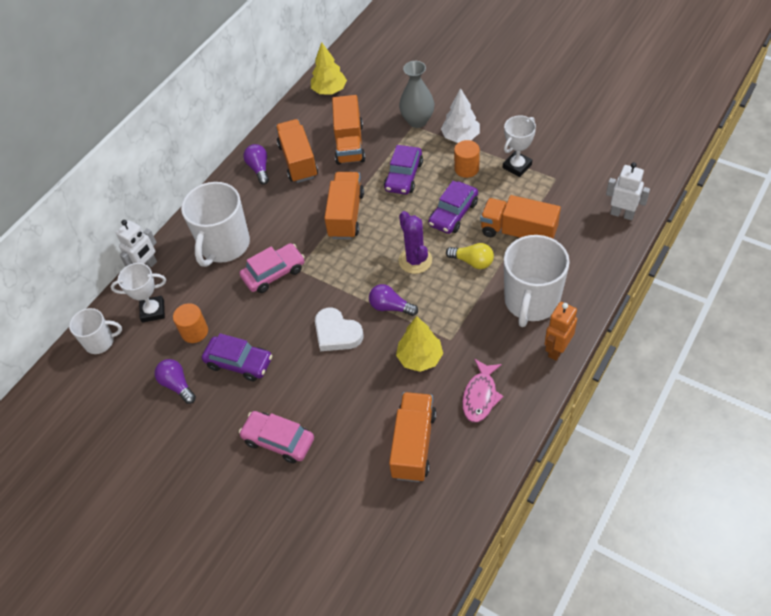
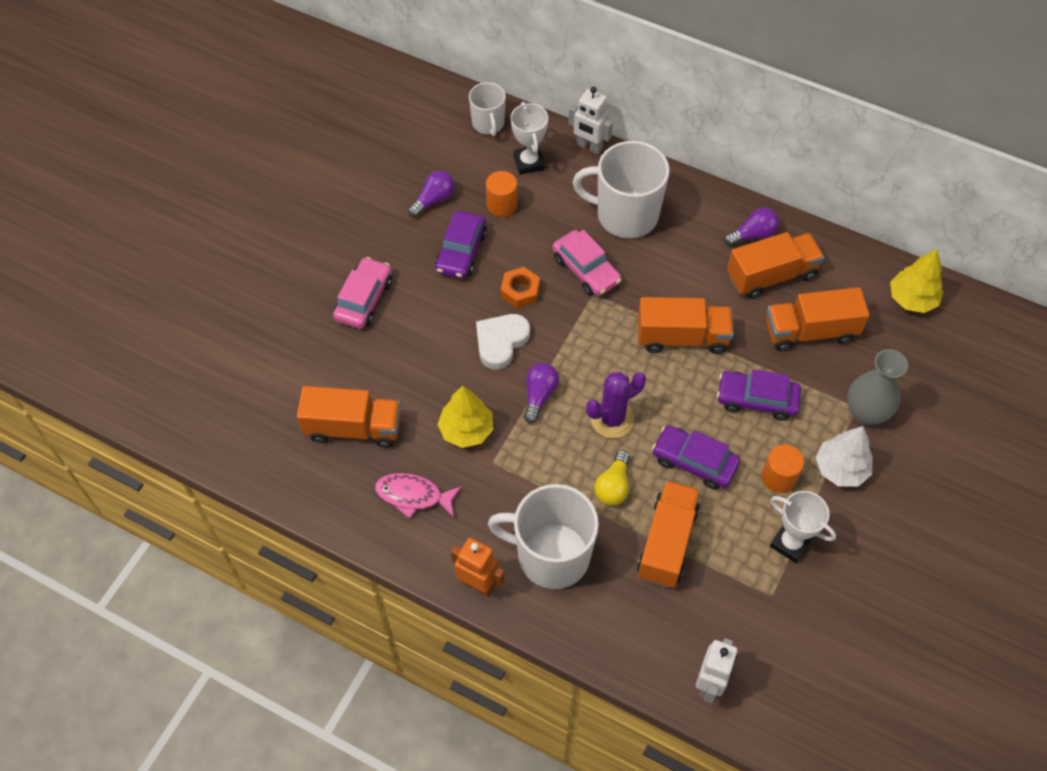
camera: 80 degrees right, 5 degrees up
none -> orange nut [501,267,540,309]

